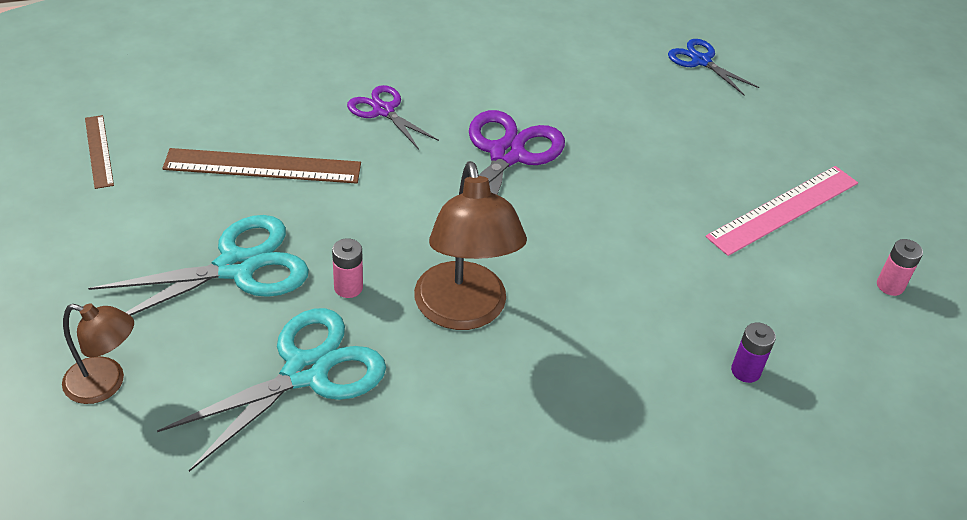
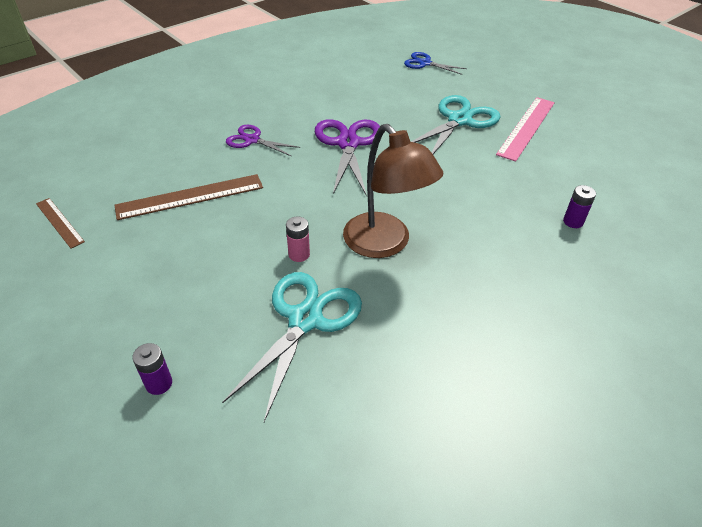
camera: 20 degrees left, 0 degrees up
brown lamp [62,303,134,404] -> purple battery [132,343,172,395]
turquoise scissors [88,215,309,316] -> turquoise scissors moved to [411,95,500,154]
pink battery [877,239,923,296] -> none

